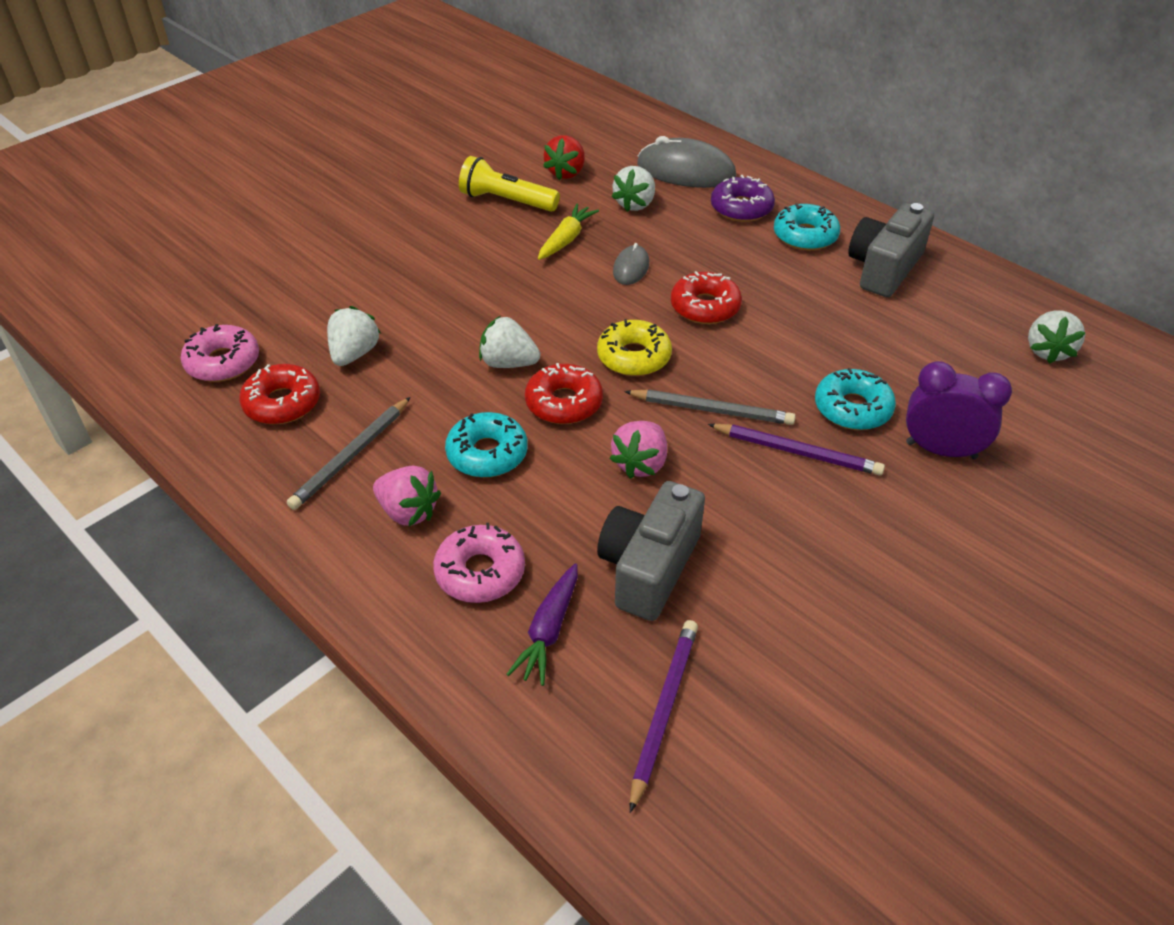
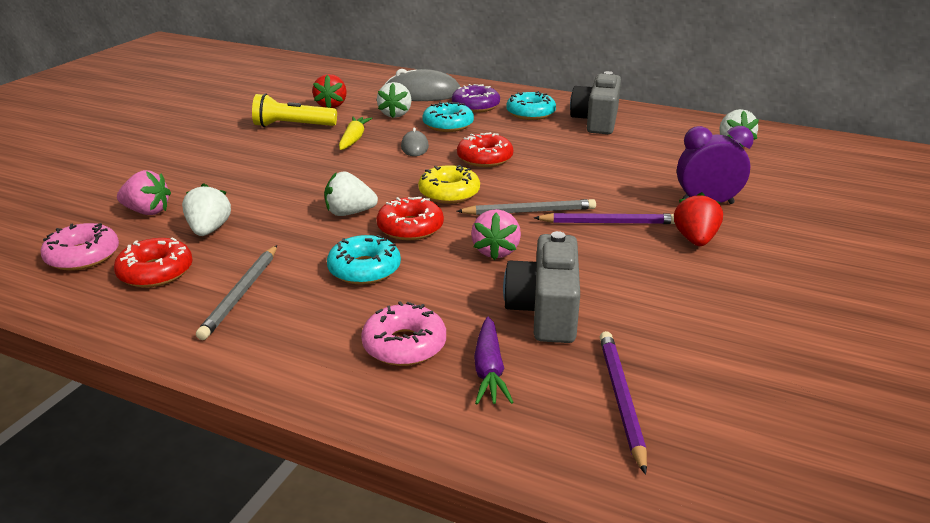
camera: 20 degrees left, 15 degrees down
pink strawberry [373,466,441,526] -> pink strawberry moved to [117,170,171,215]
turquoise donut [815,368,896,430] -> turquoise donut moved to [422,102,474,132]
none -> red strawberry [674,192,723,246]

